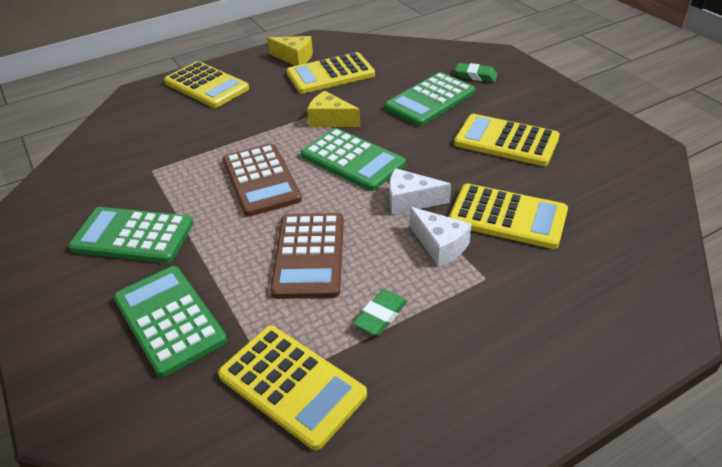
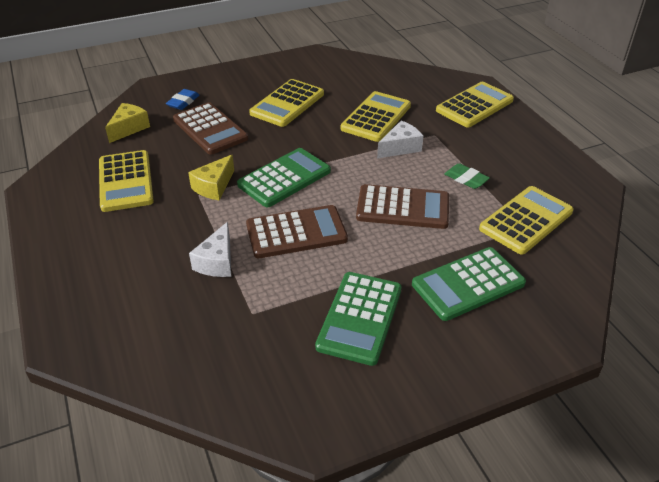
camera: 85 degrees left, 0 degrees up
yellow calculator [164,61,249,108] -> yellow calculator moved to [436,82,514,127]
yellow cheese [267,36,313,66] -> yellow cheese moved to [105,103,150,143]
green calculator [385,72,475,126] -> brown calculator [173,102,248,155]
white cheese [389,168,451,215] -> white cheese moved to [189,222,231,277]
green eraser [455,63,498,82] -> blue eraser [166,89,199,110]

